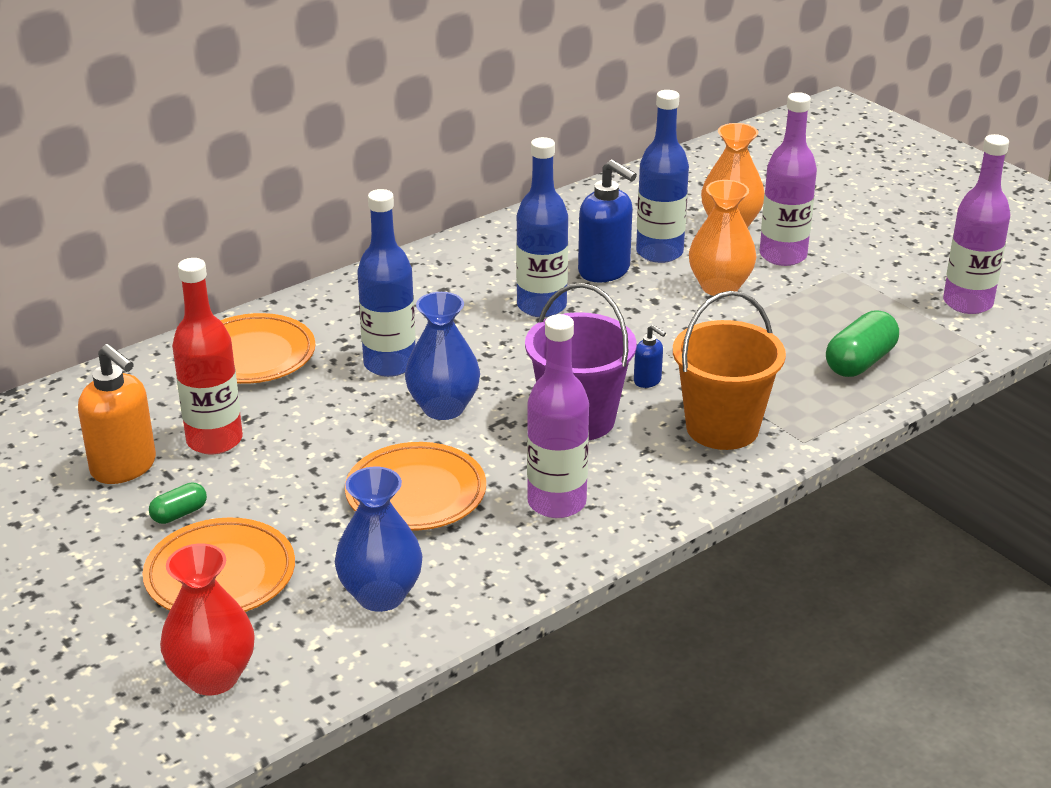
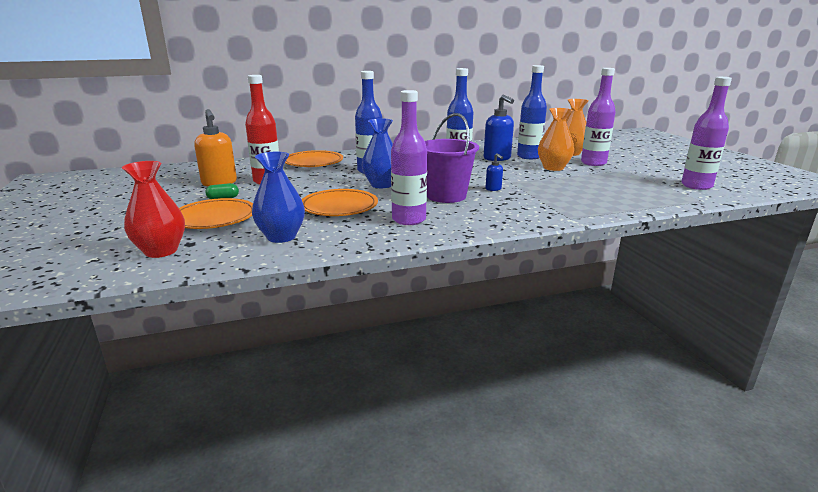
camera: 20 degrees right, 10 degrees down
orange bucket [673,291,786,450] -> none
green capsule [826,310,899,377] -> none

